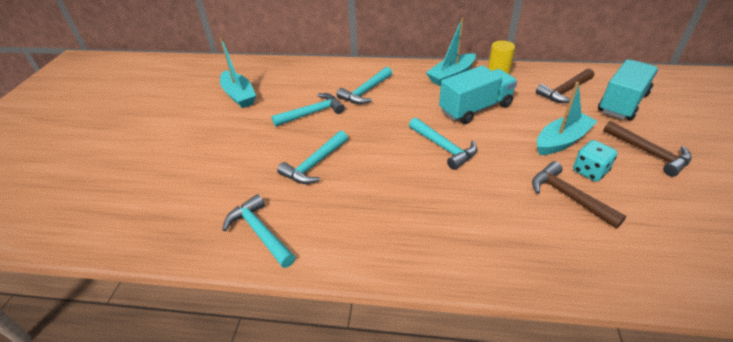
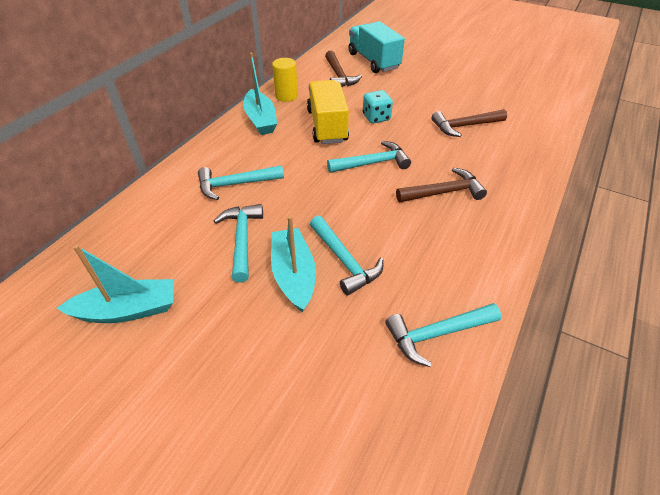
camera: 70 degrees left, 5 degrees up
turquoise hammer [337,67,392,104] -> turquoise hammer turned 105 degrees clockwise [198,165,284,200]
turquoise truck [439,65,517,124] -> yellow truck [307,80,349,144]
turquoise boat [537,82,598,155] -> turquoise boat moved to [271,216,316,313]
turquoise dice [573,140,617,182] -> turquoise dice moved to [363,90,393,124]
brown hammer [603,121,692,177] -> brown hammer moved to [396,168,487,202]

